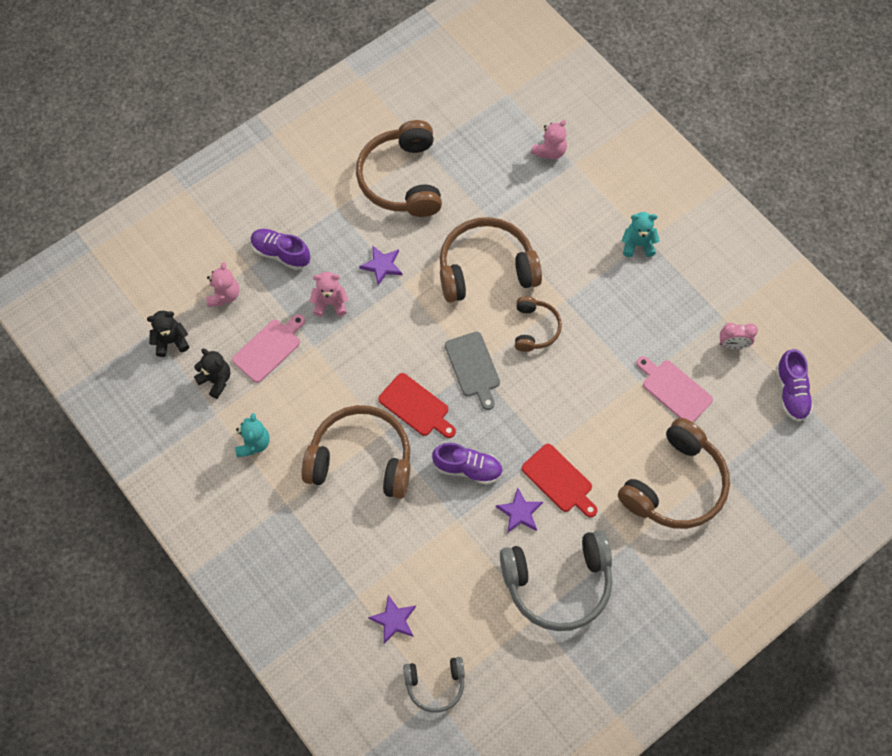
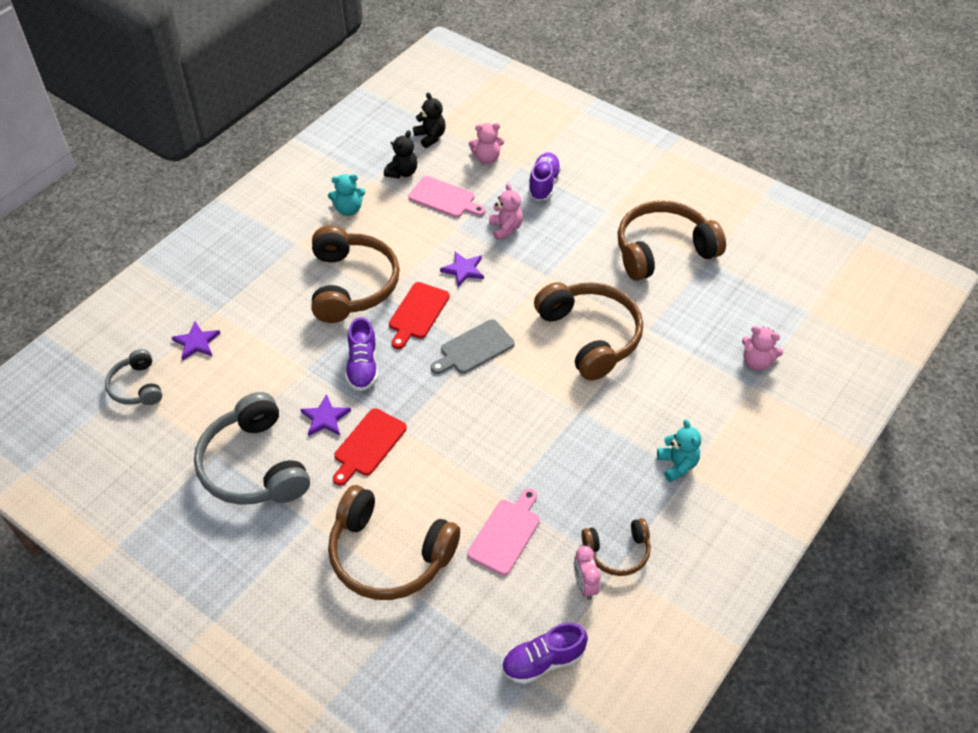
camera: 75 degrees right, 15 degrees down
purple star [359,245,403,285] -> purple star moved to [440,252,484,287]
brown headphones [515,296,562,352] -> brown headphones moved to [582,518,651,576]

